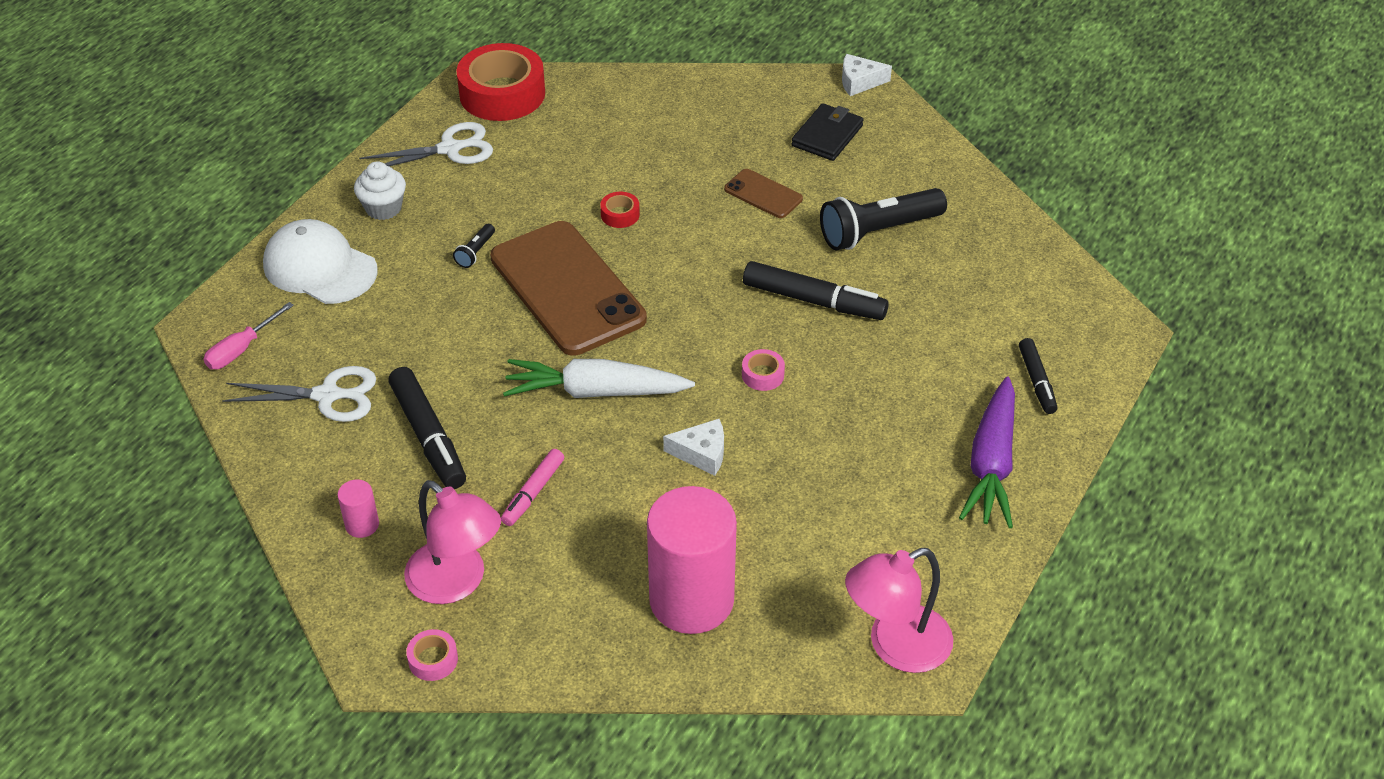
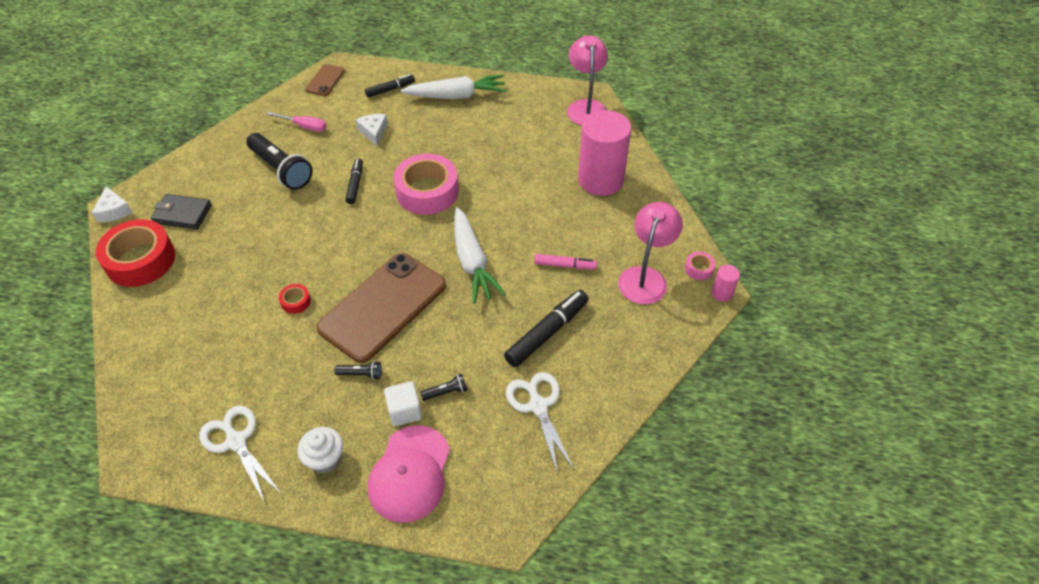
camera: 110 degrees left, 5 degrees up
pink screwdriver [204,302,294,369] -> pink screwdriver moved to [267,112,326,132]
white cap [263,219,378,304] -> pink cap [368,425,450,523]
pink cylinder [338,480,379,538] -> pink cylinder moved to [712,265,740,302]
red tape [456,43,545,121] -> red tape moved to [96,219,175,287]
white cheese [663,419,724,476] -> white cheese moved to [356,114,388,146]
brown phone [724,169,803,218] -> brown phone moved to [305,64,345,96]
pink tape [742,349,785,391] -> pink tape [393,154,459,215], size x2.38
black marker [743,261,889,320] -> black marker [345,158,363,204], size x0.60
pink lamp [845,548,953,673] -> pink lamp turned 135 degrees counterclockwise [567,35,608,125]
purple carrot [959,376,1015,528] -> white carrot [401,74,507,99]
none -> white cube [384,381,422,426]
none -> black flashlight [420,374,467,401]

